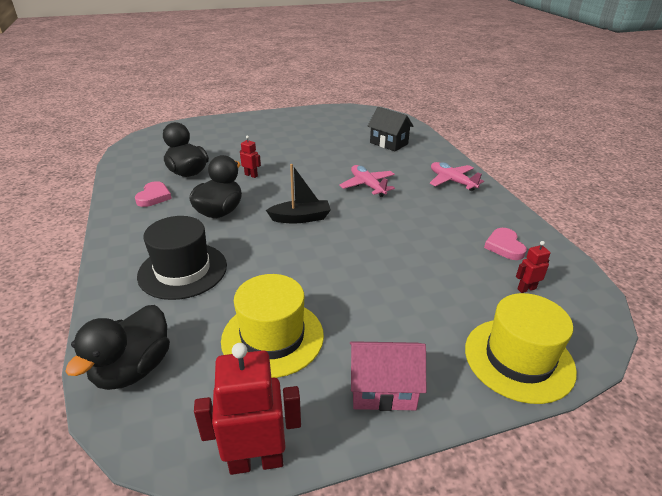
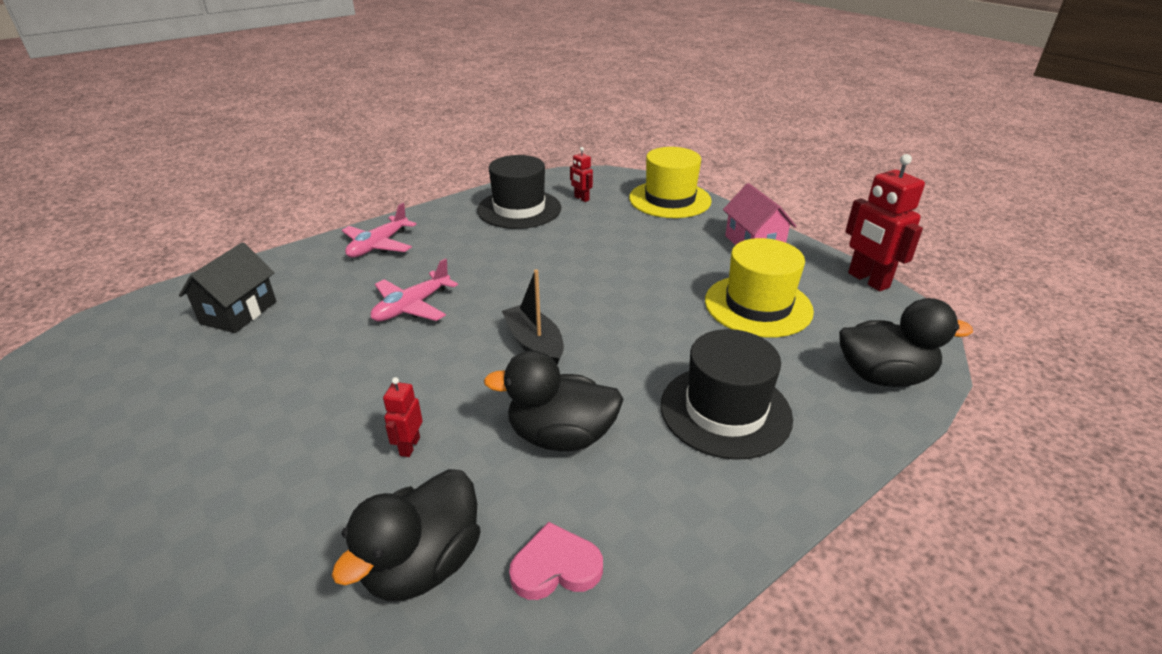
camera: 110 degrees left, 0 degrees up
pink heart [484,228,527,260] -> black hat [477,155,561,229]

